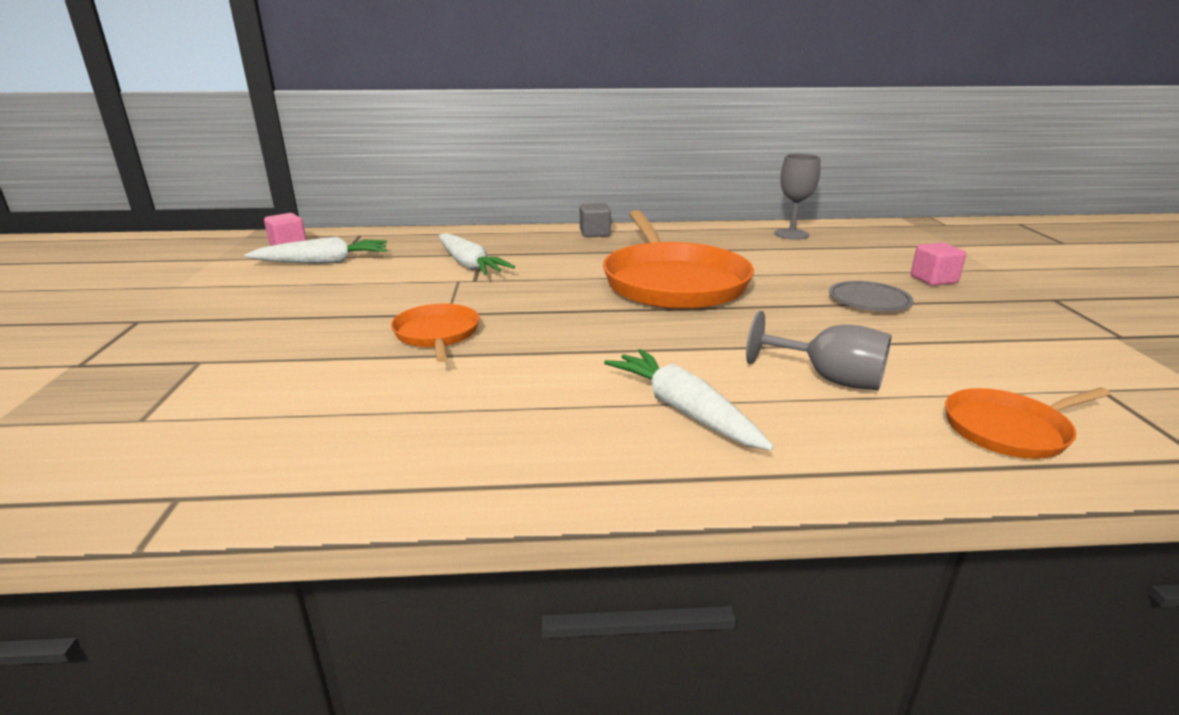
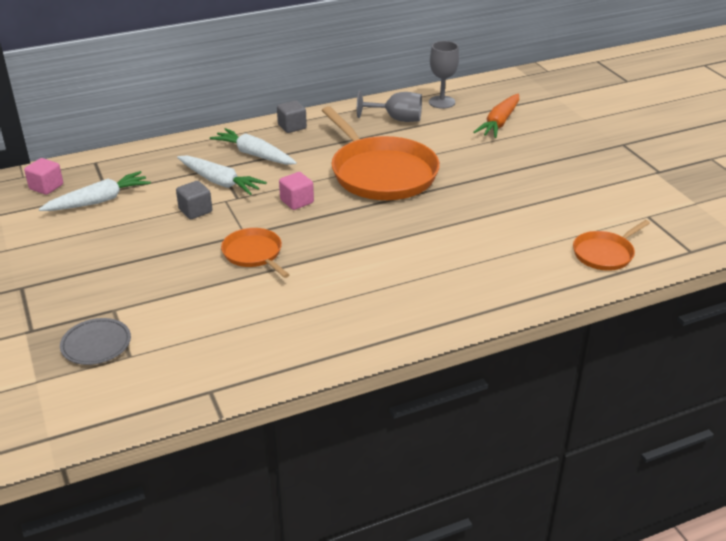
camera: 20 degrees left, 10 degrees up
white carrot [604,349,774,451] -> white carrot moved to [210,128,297,165]
grey goblet [746,311,891,390] -> grey goblet moved to [357,90,422,122]
grey plate [829,281,914,311] -> grey plate moved to [60,318,131,365]
pink cube [911,242,966,286] -> pink cube moved to [279,172,314,210]
none -> grey cube [176,181,212,219]
none -> orange carrot [473,94,519,138]

